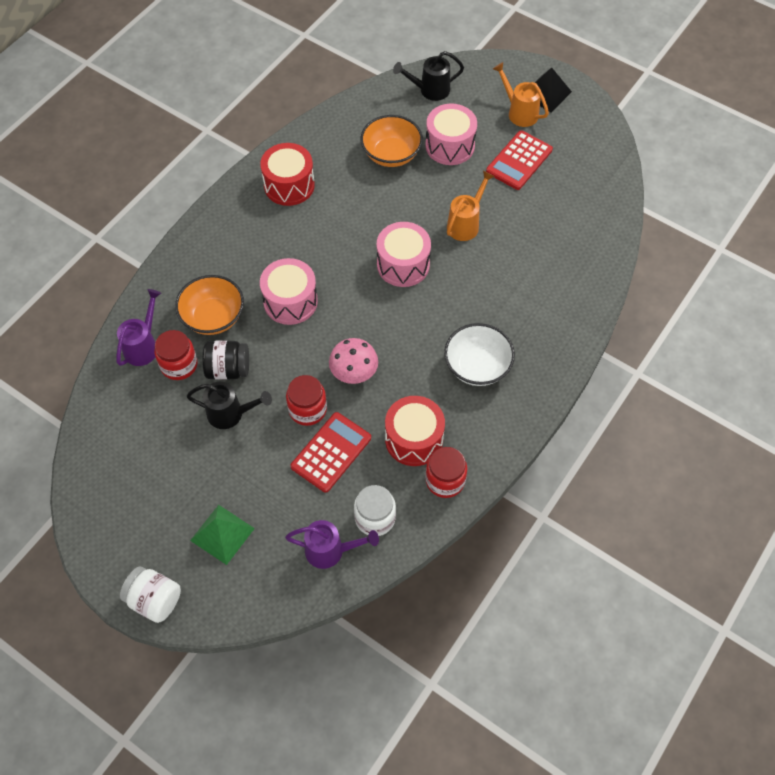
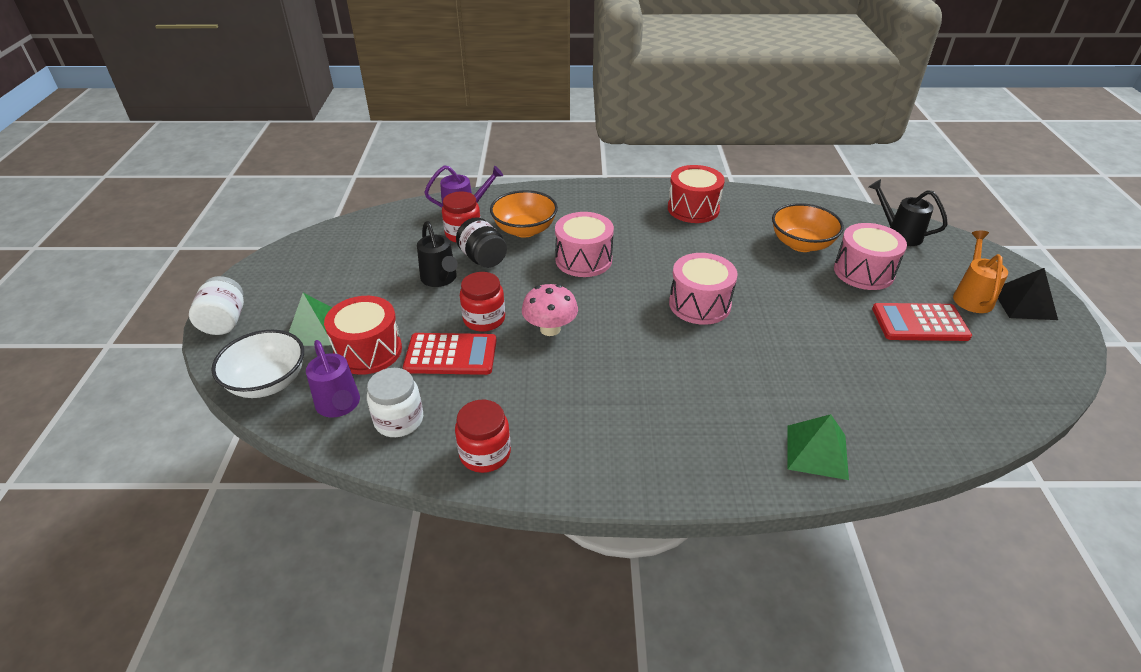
camera: 55 degrees right, 20 degrees down
red drum [385,396,445,466] -> red drum moved to [324,296,402,375]
white bowl [444,323,515,386] -> white bowl moved to [211,330,304,398]
orange watering can [447,171,495,241] -> none
none -> green pyramid [787,414,849,480]

